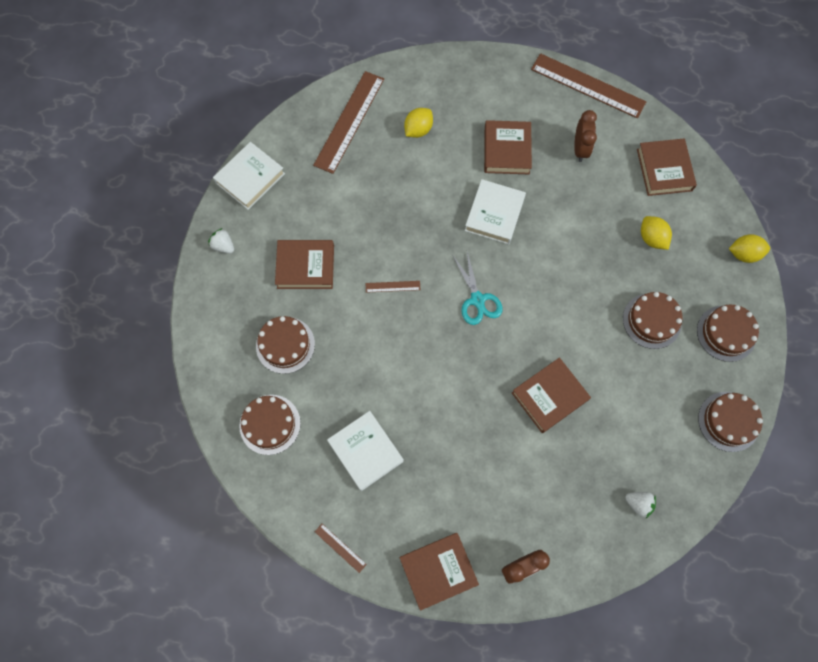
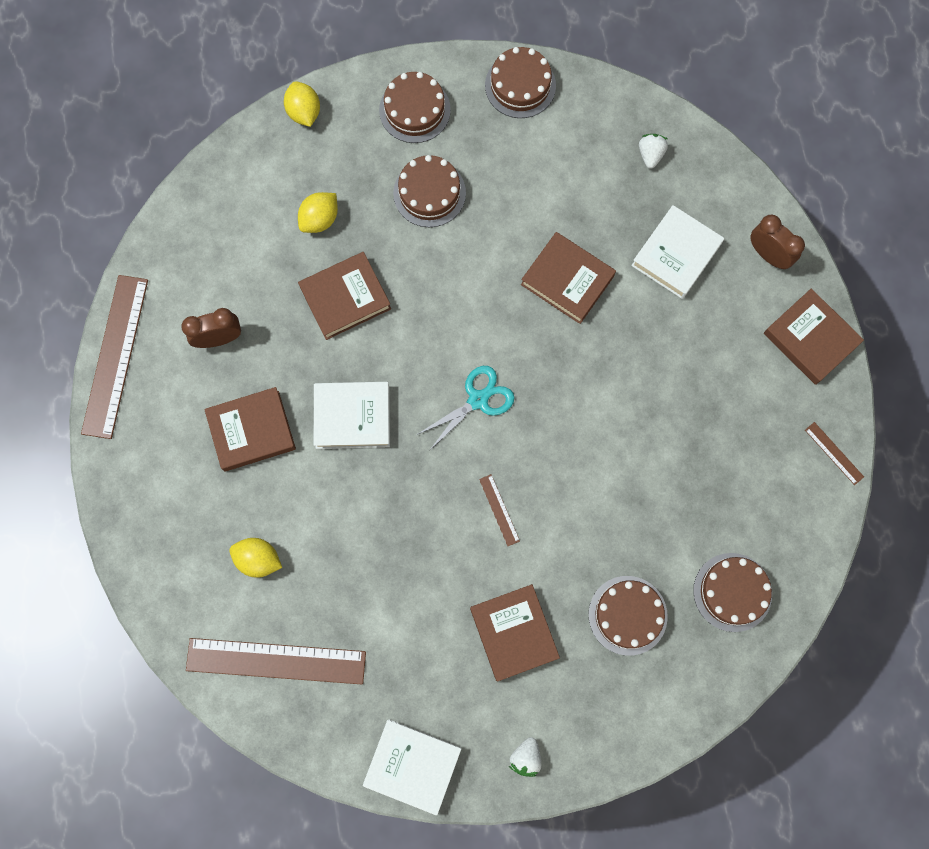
camera: 110 degrees left, 5 degrees up
brown ruler [315,524,367,573] -> brown ruler turned 60 degrees counterclockwise [805,422,864,485]
white book [327,411,404,491] -> white book moved to [631,205,724,299]
brown book [637,138,697,196] -> brown book moved to [298,252,391,340]

